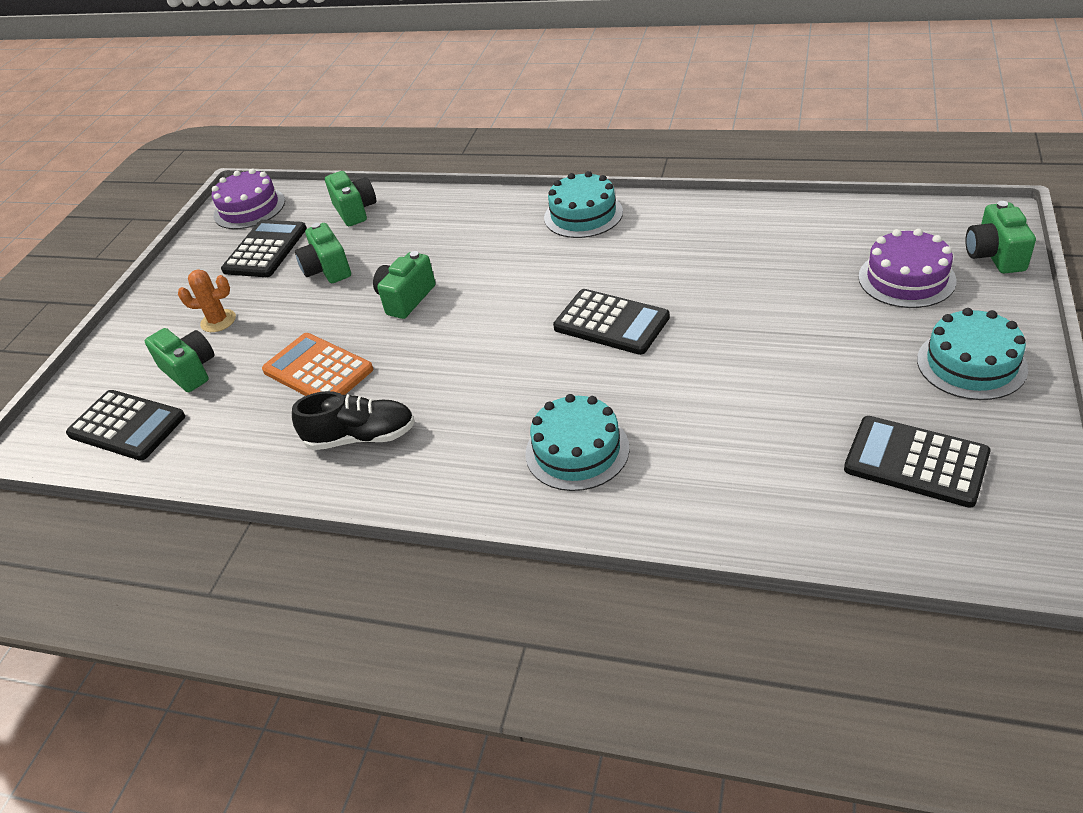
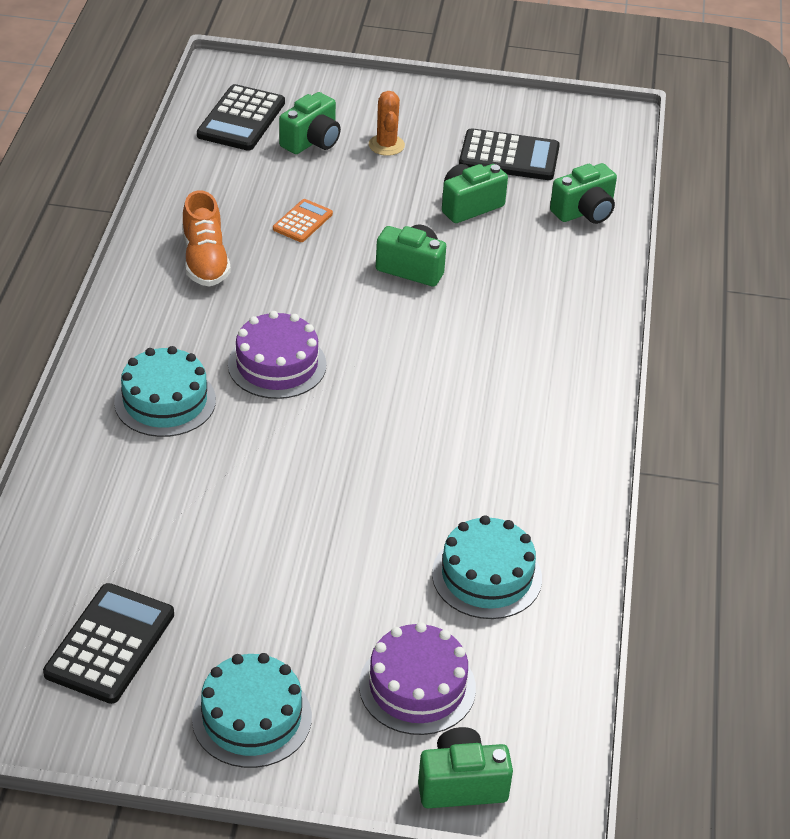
camera: 75 degrees right, 0 degrees up
purple cake [212,169,285,229] -> purple cake moved to [228,311,327,399]
orange calculator [262,333,373,396] -> orange calculator [273,199,333,242], size x0.57
black shoe [292,391,415,450] -> orange shoe [182,190,231,287]
turquoise cake [544,171,623,238] -> turquoise cake moved to [432,515,542,619]
black calculator [553,289,670,355] -> none

